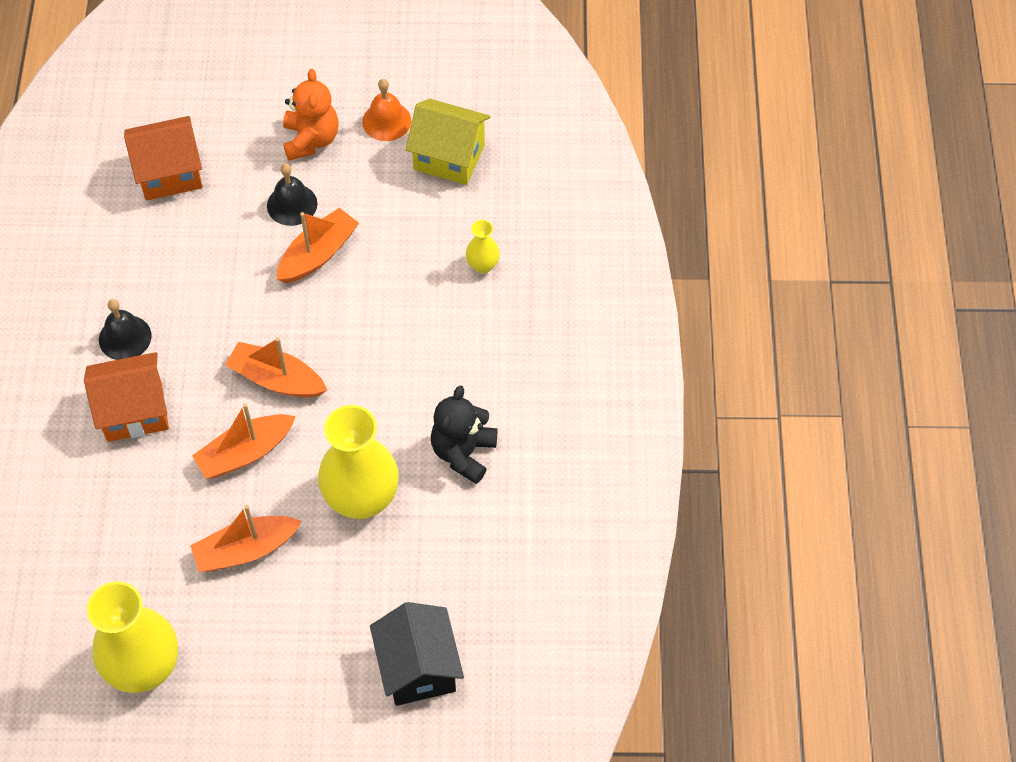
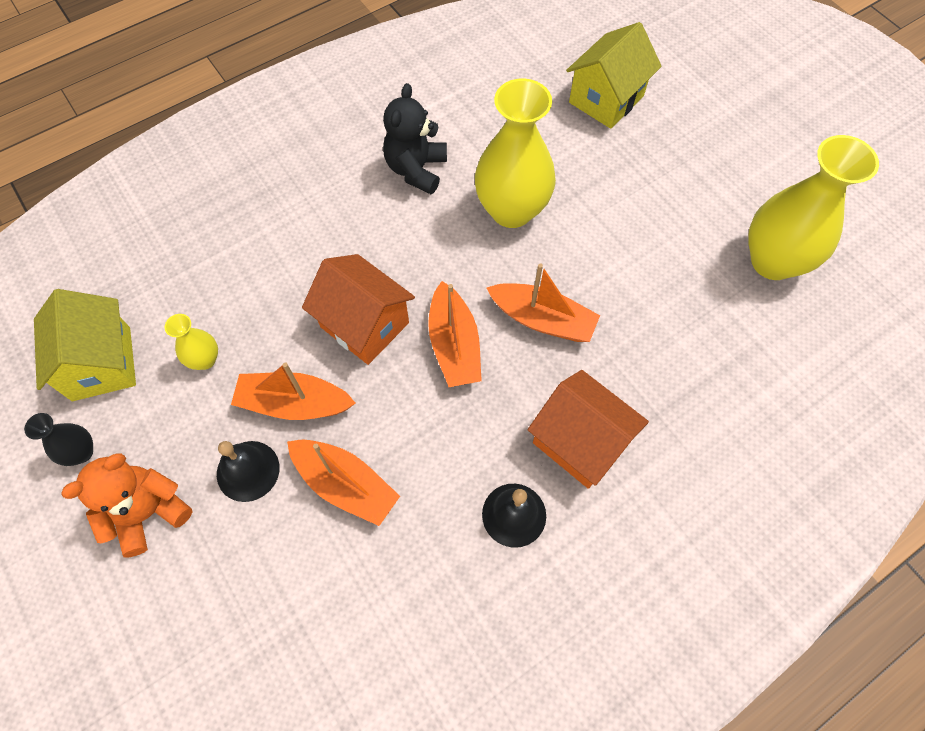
camera: 125 degrees left, 5 degrees up
orange house [124,116,203,200] -> orange house moved to [302,254,415,365]
orange boat [190,505,302,572] -> orange boat moved to [287,440,400,526]
orange bell [362,79,411,141] -> black vase [24,413,93,466]
black house [370,602,464,706] -> yellow house [566,22,662,129]
black teddy bear [431,385,497,484] -> black teddy bear turned 120 degrees clockwise [383,83,447,194]
yellow vase [466,220,500,274] -> yellow vase moved to [164,314,218,370]

